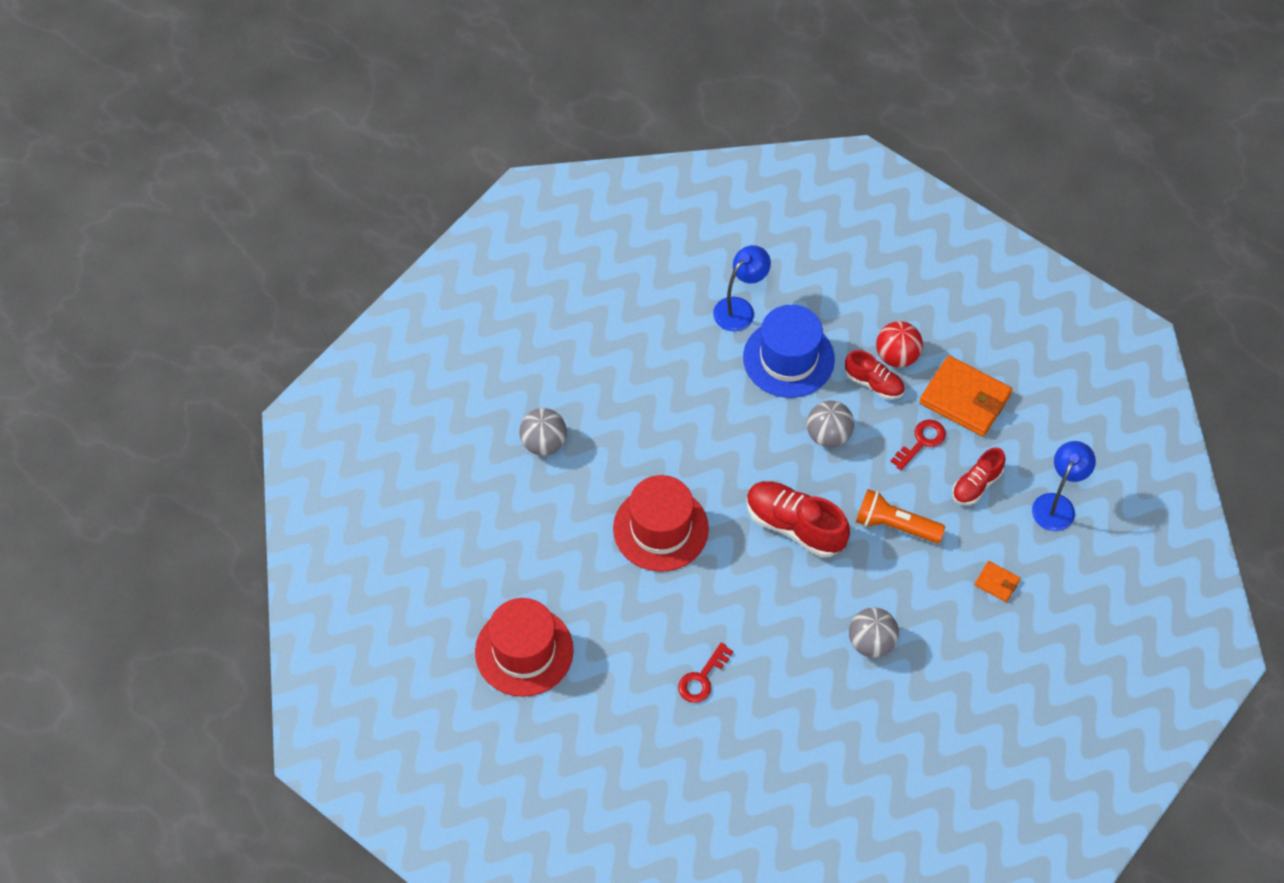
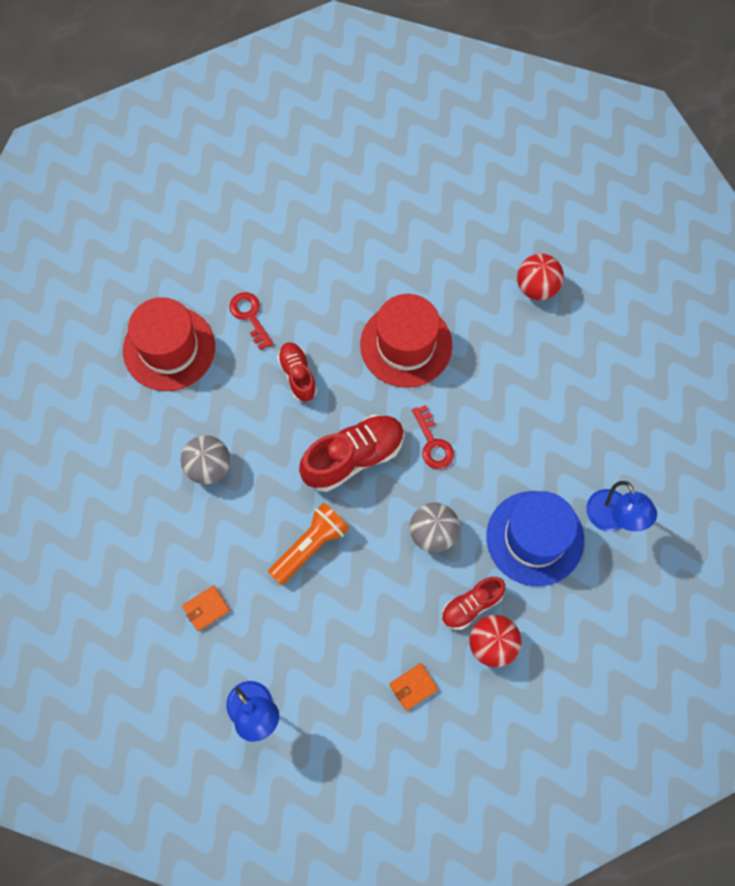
camera: 115 degrees right, 10 degrees up
red hat [475,598,574,697] -> red hat moved to [123,297,215,391]
grey ball [519,408,567,456] -> red ball [517,254,564,300]
red key [890,419,946,470] -> red key moved to [412,405,454,469]
orange wallet [919,356,1012,437] -> orange wallet [389,663,438,711], size x0.47
red shoe [952,448,1006,505] -> red shoe moved to [277,342,317,402]

